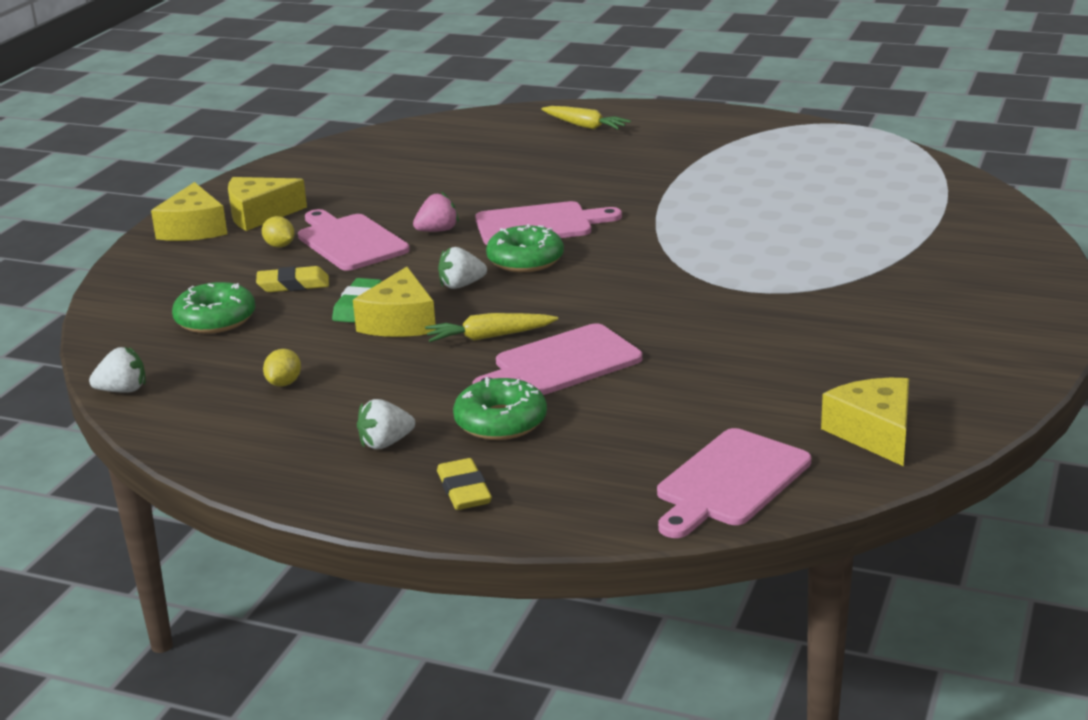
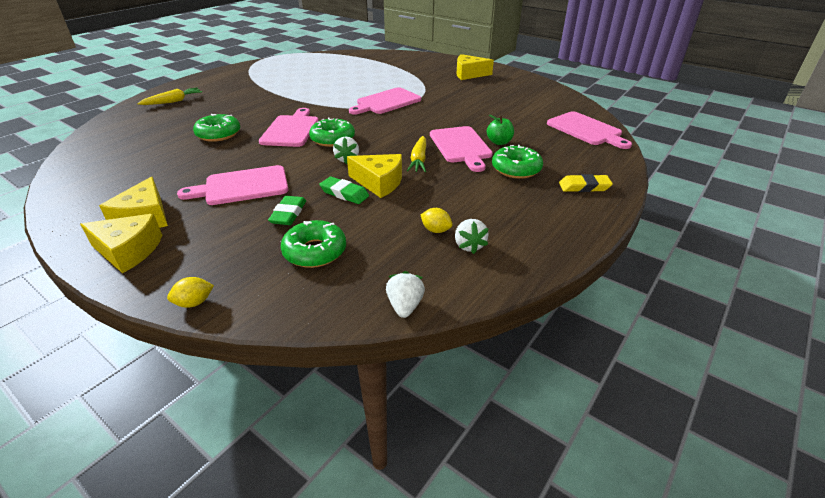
camera: 75 degrees left, 10 degrees up
yellow eraser [256,266,329,292] -> green eraser [268,196,306,225]
yellow lemon [262,216,295,247] -> yellow lemon moved to [167,277,214,308]
white strawberry [357,399,415,449] -> white strawberry moved to [455,219,489,254]
pink strawberry [413,192,459,232] -> none
yellow cheese [821,378,909,466] -> yellow cheese moved to [457,54,494,80]
none -> green donut [193,114,240,142]
none -> pink cutting board [349,87,421,115]
none -> green apple [487,115,514,145]

